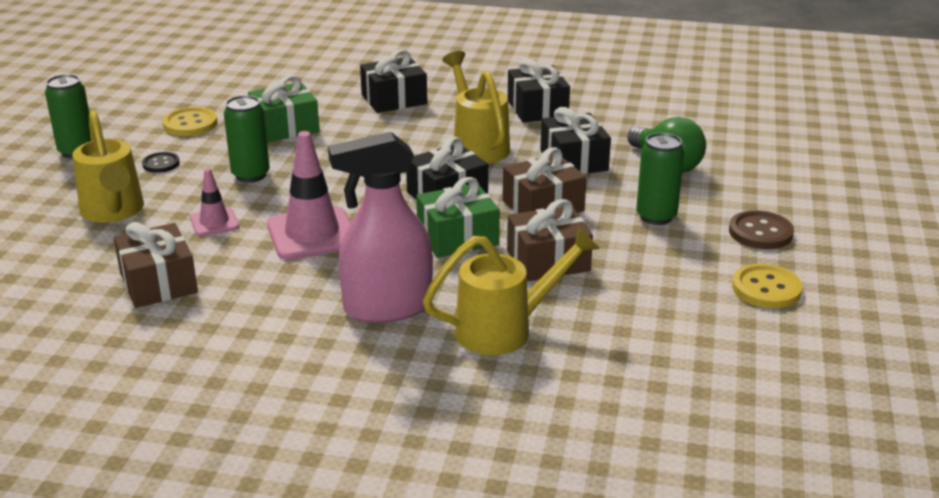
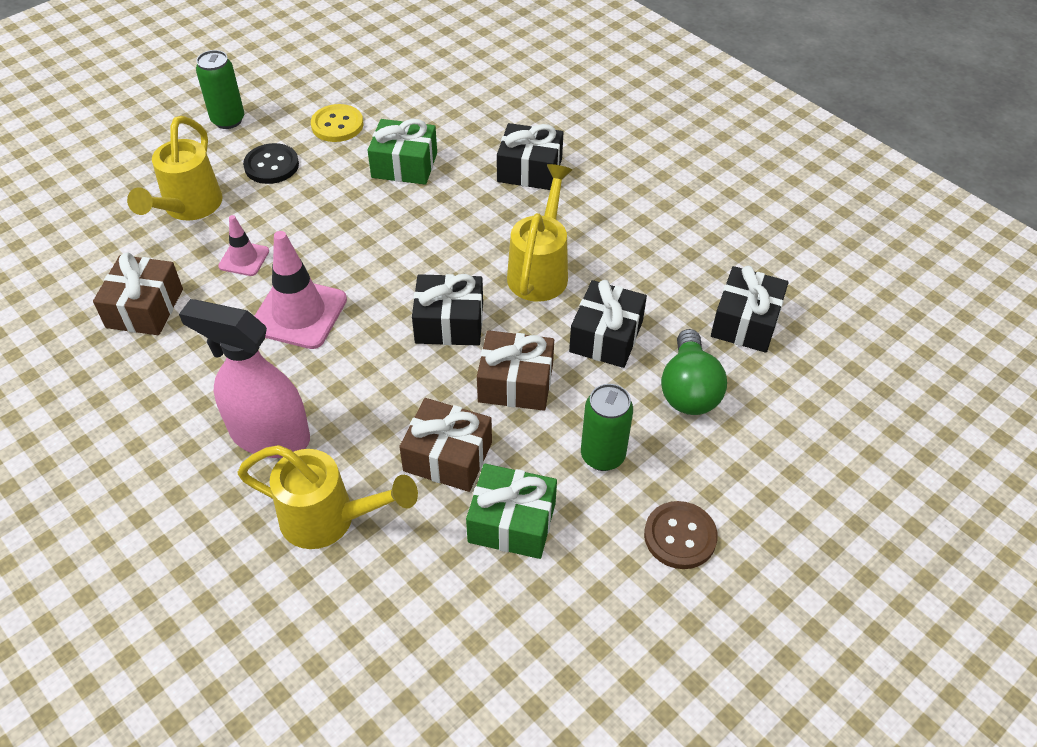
camera: 35 degrees right, 20 degrees up
black button [142,152,179,173] -> black button [243,143,299,184], size x1.58
green can [224,95,270,183] -> none
green gift [416,177,500,258] -> green gift moved to [466,464,557,559]
black gift [508,59,570,123] -> black gift moved to [711,266,789,353]
yellow button [732,264,803,308] -> none

